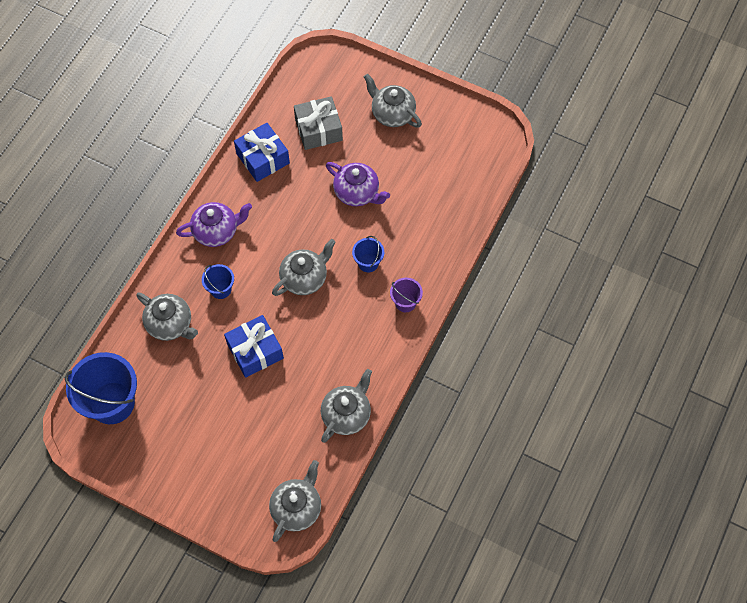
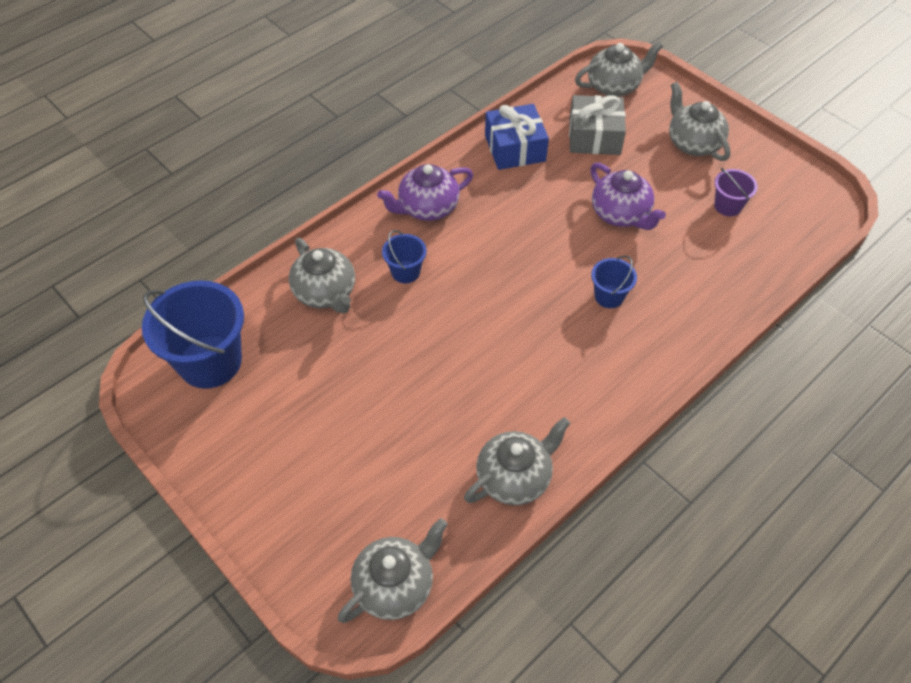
camera: 20 degrees right, 10 degrees down
purple teapot [176,202,252,247] -> purple teapot turned 150 degrees clockwise [377,164,473,221]
blue gift [224,315,284,378] -> none
grey teapot [272,239,336,296] -> grey teapot moved to [575,42,663,97]
purple bucket [390,278,423,312] -> purple bucket moved to [714,168,758,216]

